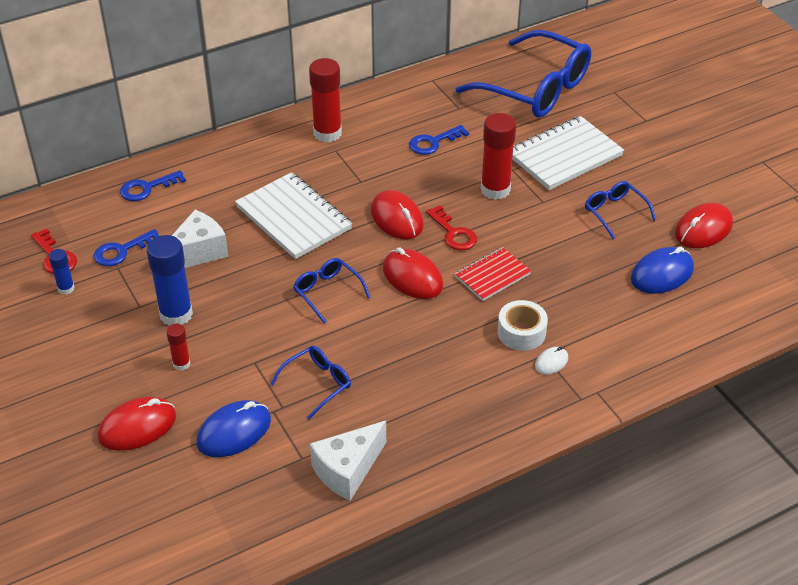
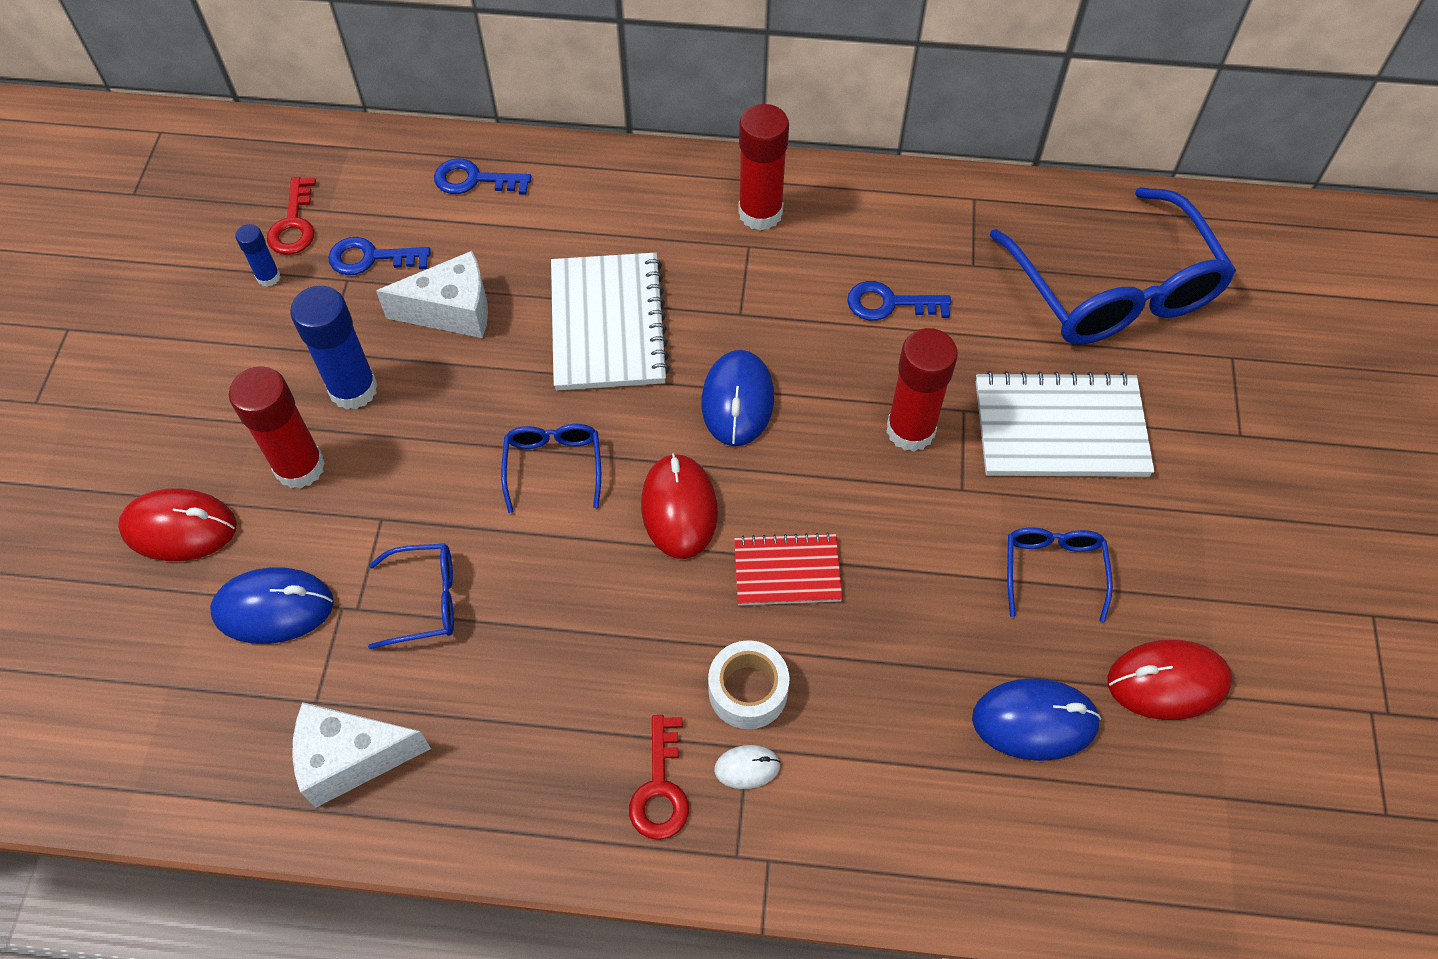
camera: 35 degrees right, 15 degrees up
red glue stick [166,324,190,371] -> red glue stick [229,366,325,489], size x1.94
red mouse [371,190,424,239] -> blue mouse [701,350,774,446]
red key [426,205,477,251] -> red key moved to [629,715,689,840]

